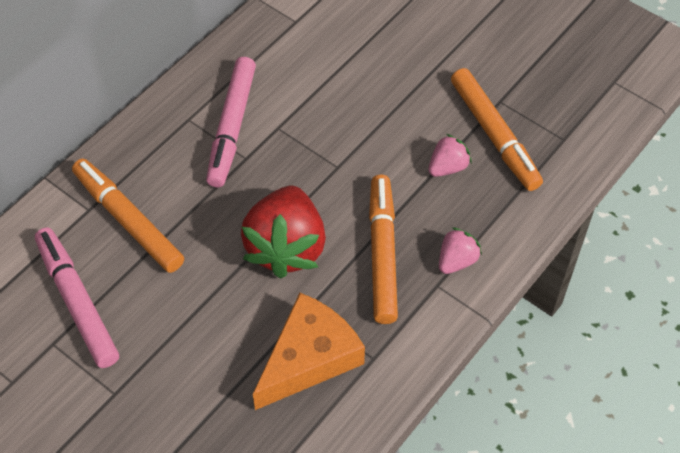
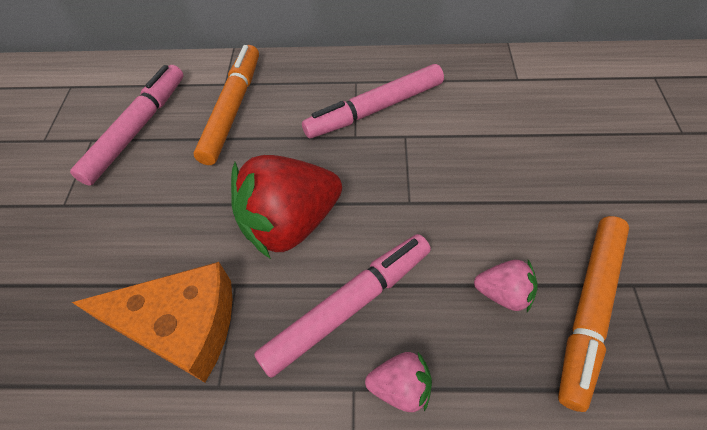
camera: 55 degrees right, 0 degrees up
orange marker [369,175,398,324] -> pink marker [254,234,431,378]

